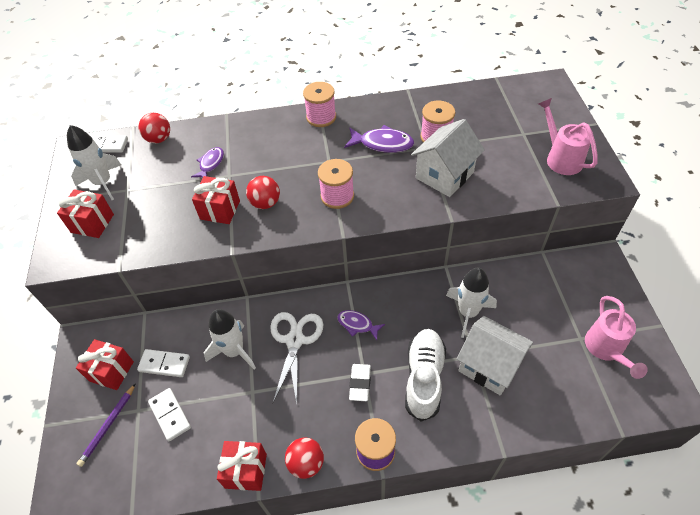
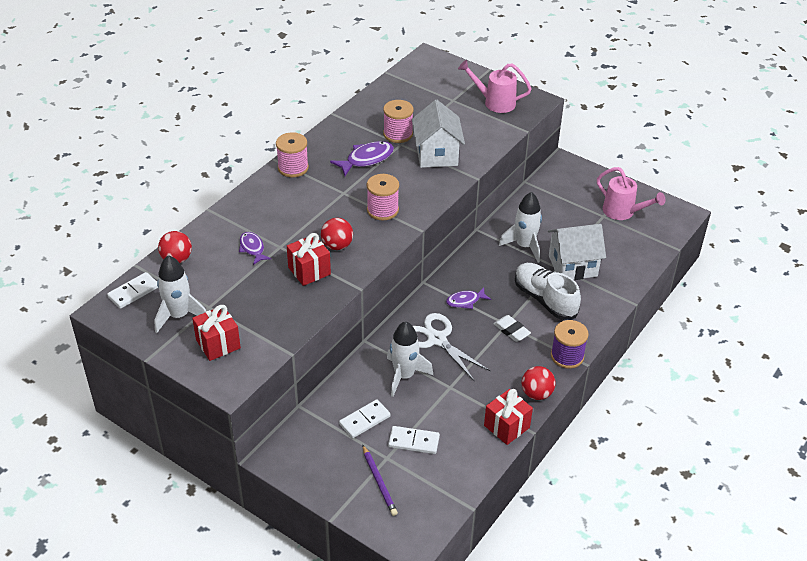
camera: 50 degrees left, 10 degrees down
red gift [76,339,134,390] -> none

